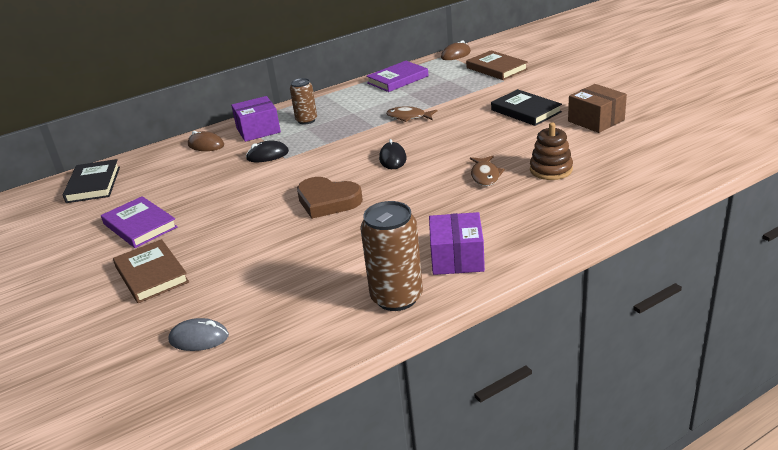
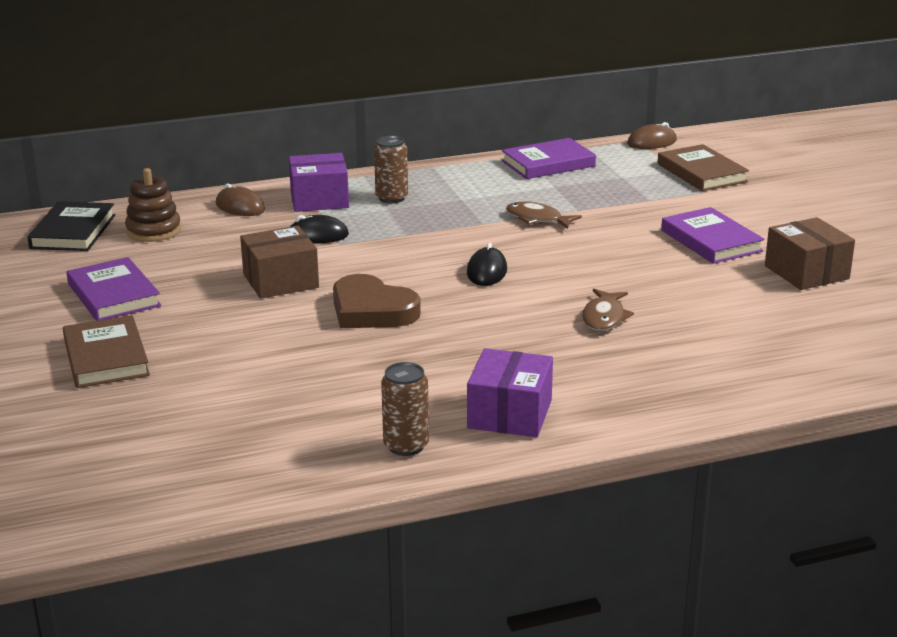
camera: 10 degrees right, 5 degrees down
grey mouse [168,318,229,351] -> none
brown can [361,201,423,311] -> brown can [381,362,429,456], size x0.62
black book [491,89,562,126] -> purple book [661,207,764,264]
brown stacking toy [530,122,573,180] -> brown stacking toy moved to [125,168,181,242]
none -> brown box [240,226,319,299]

